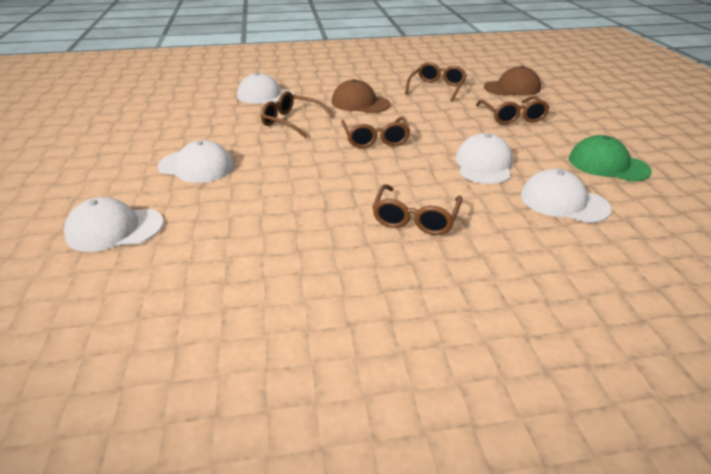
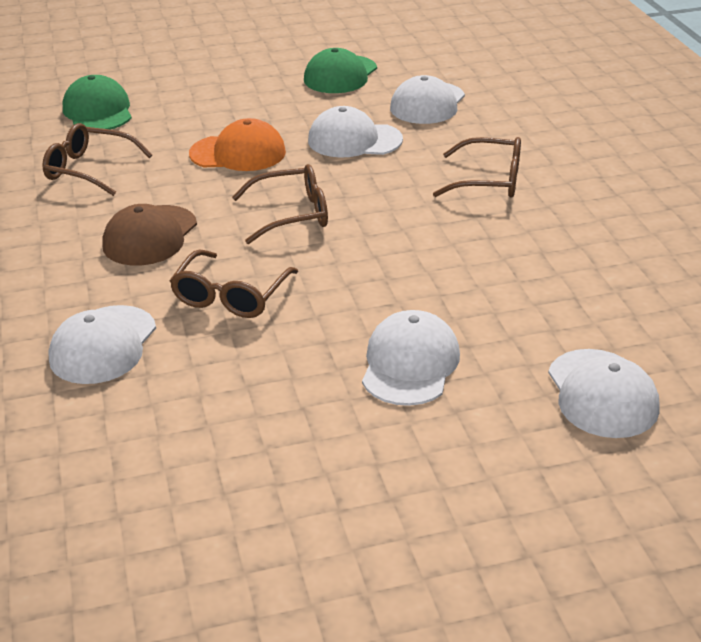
camera: 95 degrees left, 0 degrees up
brown glasses [476,96,550,125] -> none
brown cap [484,66,541,96] -> green cap [62,75,132,130]
none -> orange cap [189,118,286,171]

